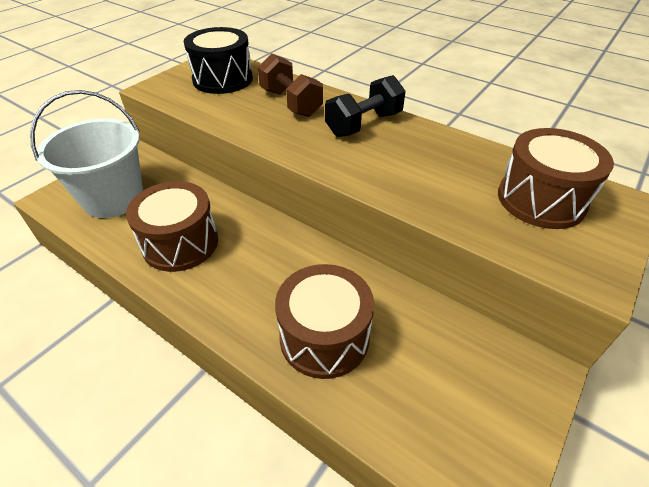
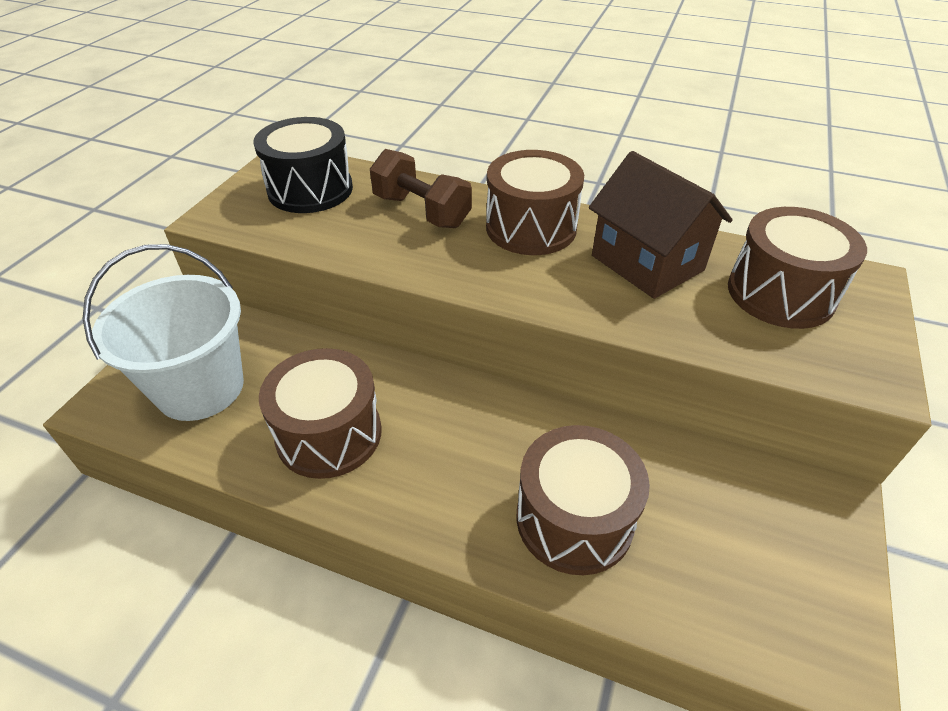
camera: 15 degrees left, 0 degrees up
black dumbbell [325,75,406,137] -> brown drum [486,150,584,255]
none -> brown house [589,151,733,299]

